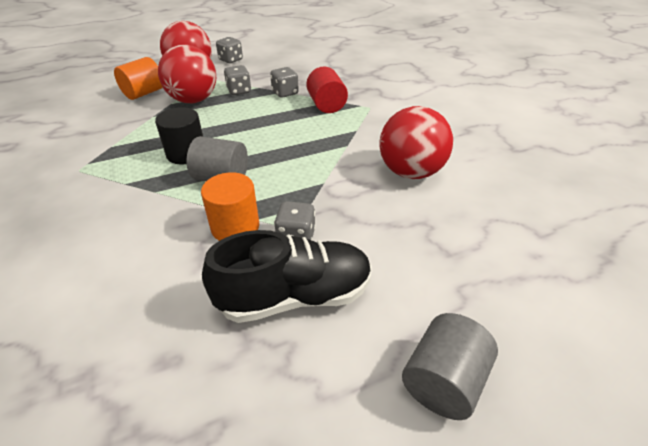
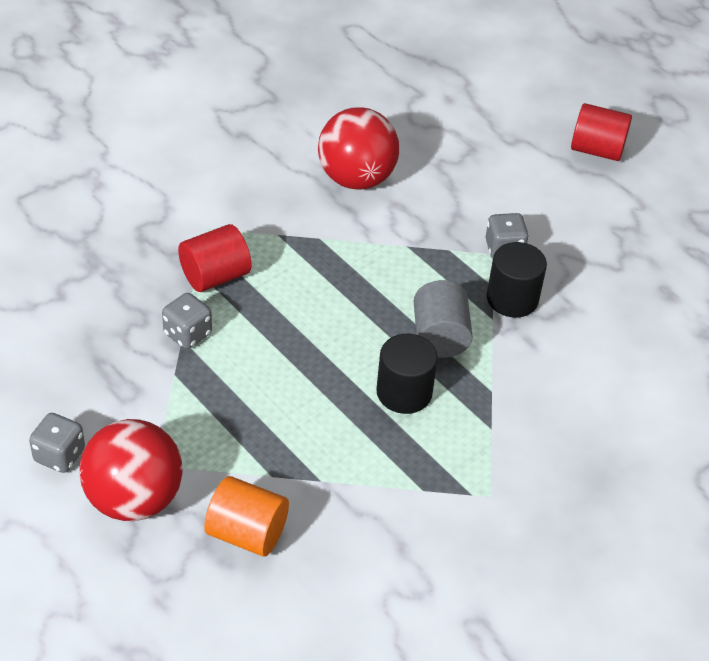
camera: 110 degrees left, 5 degrees up
red ball [158,44,216,103] -> none
orange cylinder [201,172,259,241] -> black cylinder [487,242,547,317]
black shoe [202,230,372,323] -> none
grey dice [224,65,251,95] -> none
grey cylinder [402,313,498,420] -> red cylinder [571,103,632,161]

